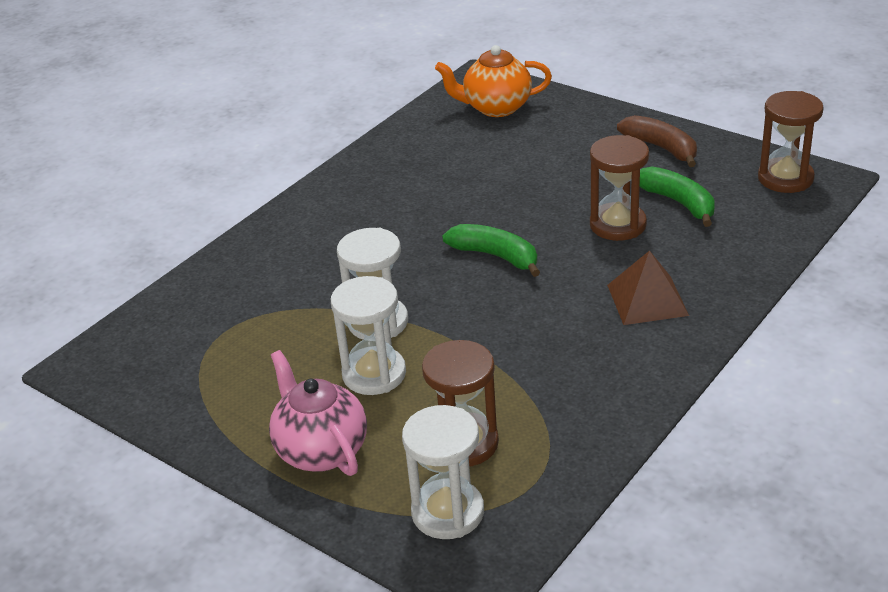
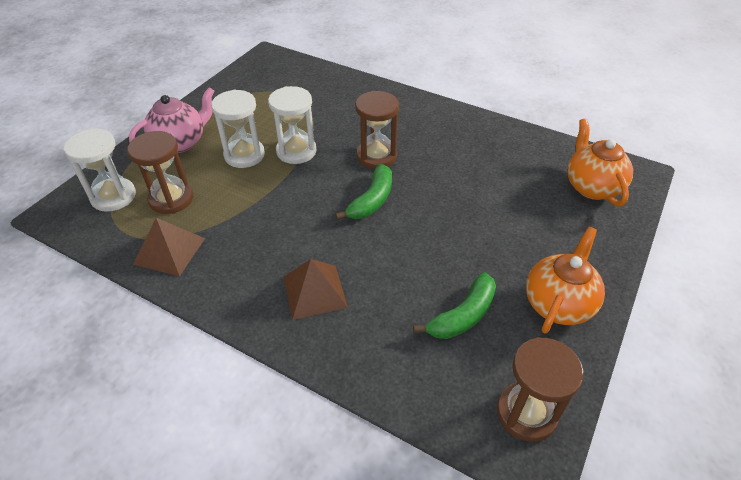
camera: 80 degrees right, 10 degrees up
brown hourglass [590,135,649,241] -> brown hourglass moved to [355,91,399,169]
brown banana [617,115,697,167] -> orange teapot [526,227,605,333]
none -> brown pyramid [133,218,205,276]

